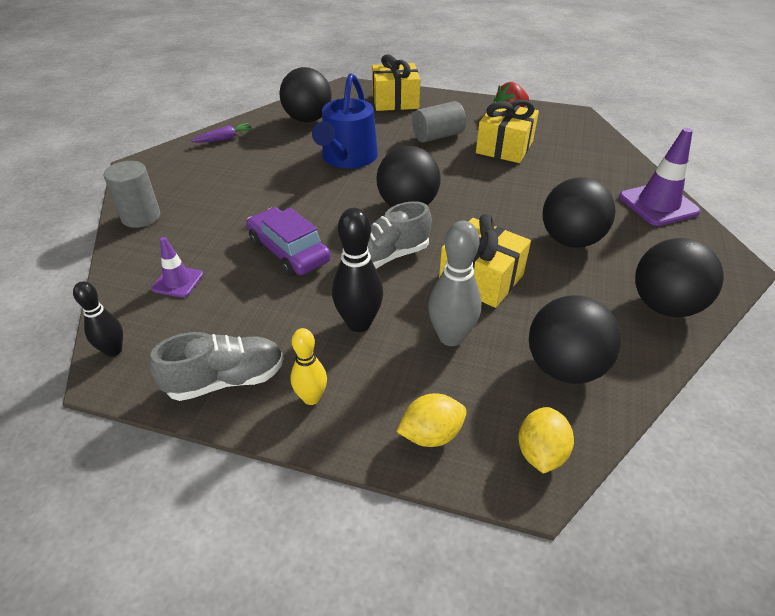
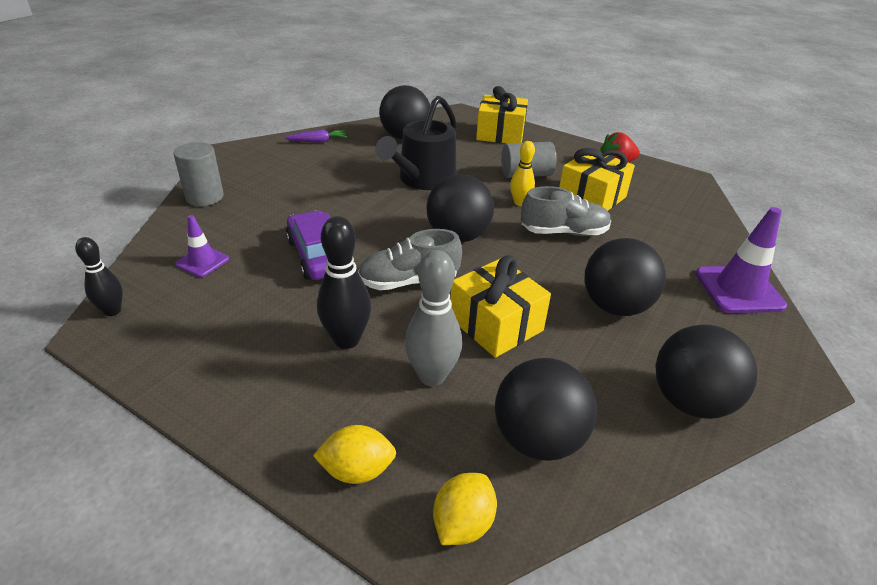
camera: 15 degrees right, 5 degrees down
grey shoe [150,332,284,401] -> grey shoe moved to [521,186,611,236]
yellow bowling pin [291,328,327,405] -> yellow bowling pin moved to [510,141,535,206]
blue watering can [312,73,378,169] -> black watering can [375,96,457,190]

